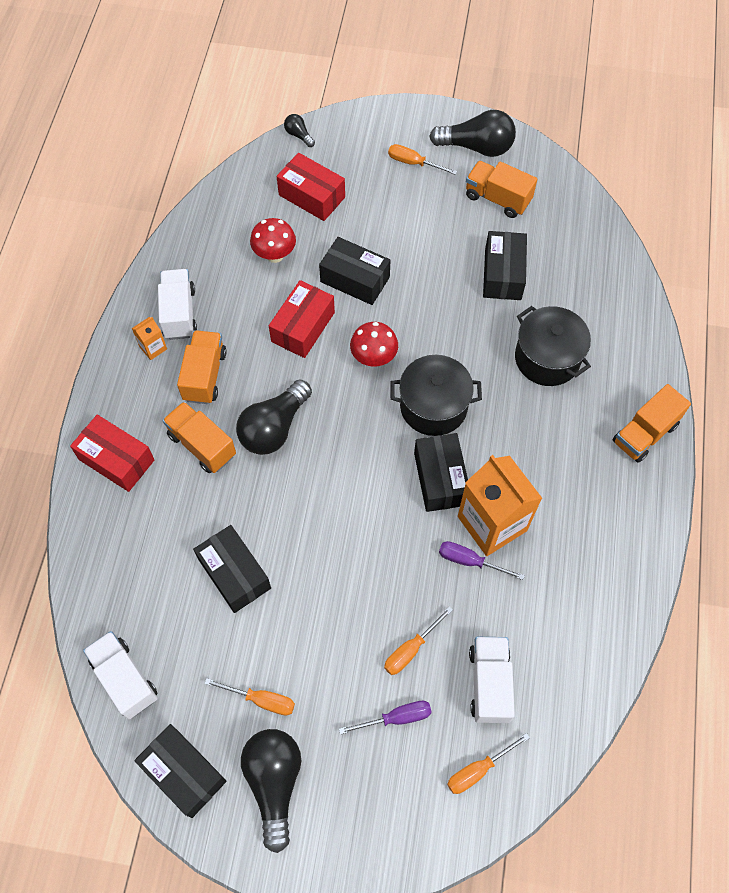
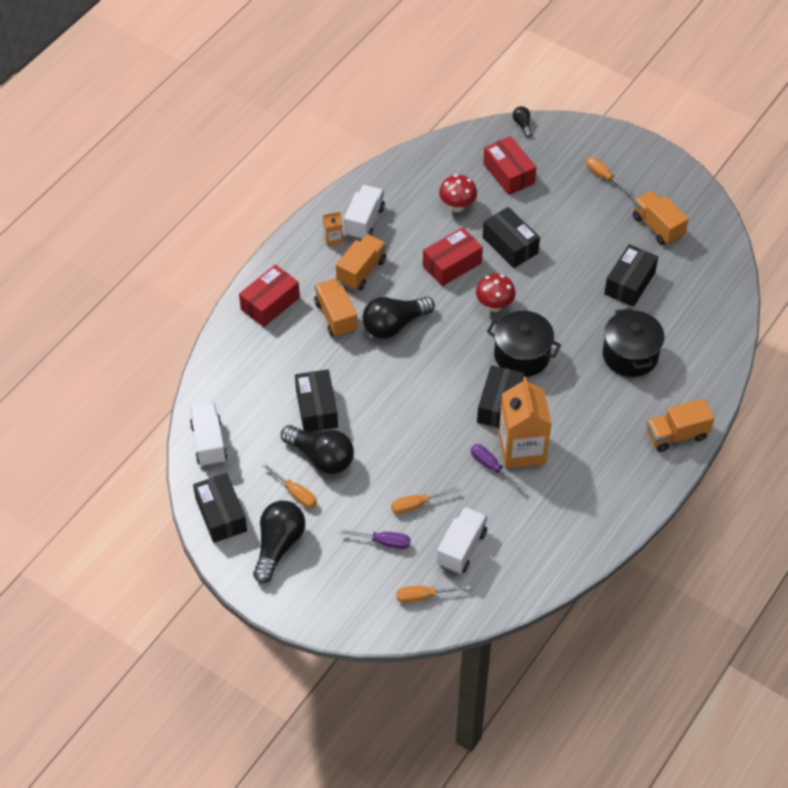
camera: 25 degrees right, 10 degrees down
red box [70,415,154,492] -> red box turned 75 degrees clockwise [239,264,300,327]
black light bulb [429,110,516,157] -> black light bulb moved to [281,425,354,474]

